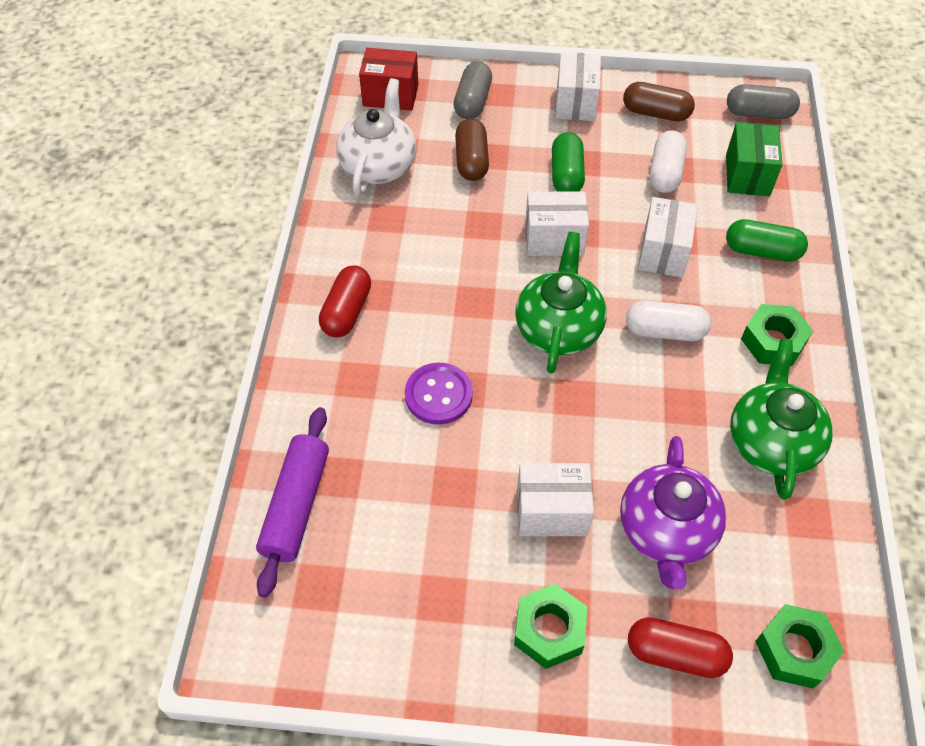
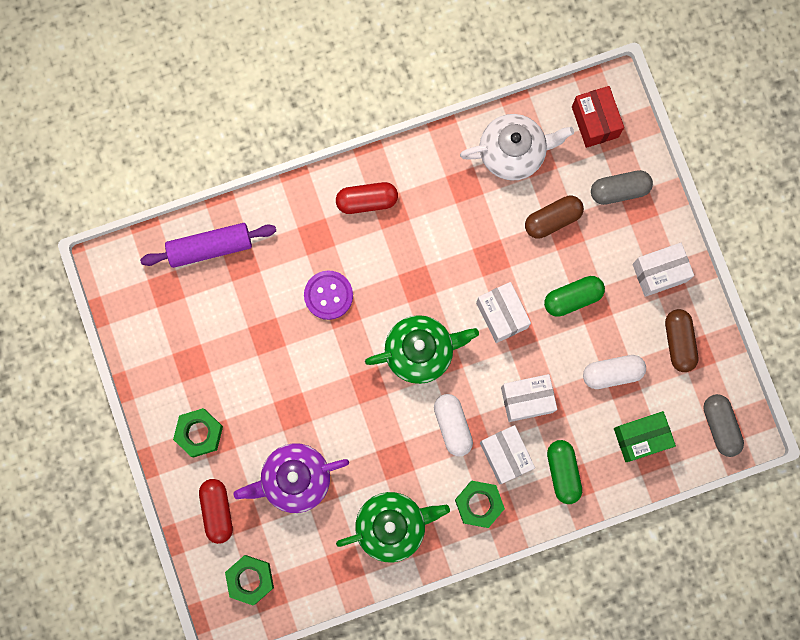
camera: 65 degrees right, 25 degrees up
white box [517,463,594,536] -> white box moved to [480,425,535,485]

